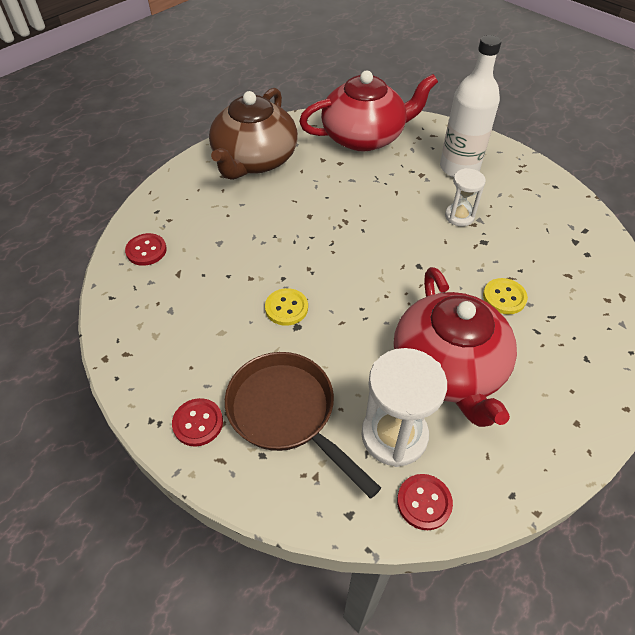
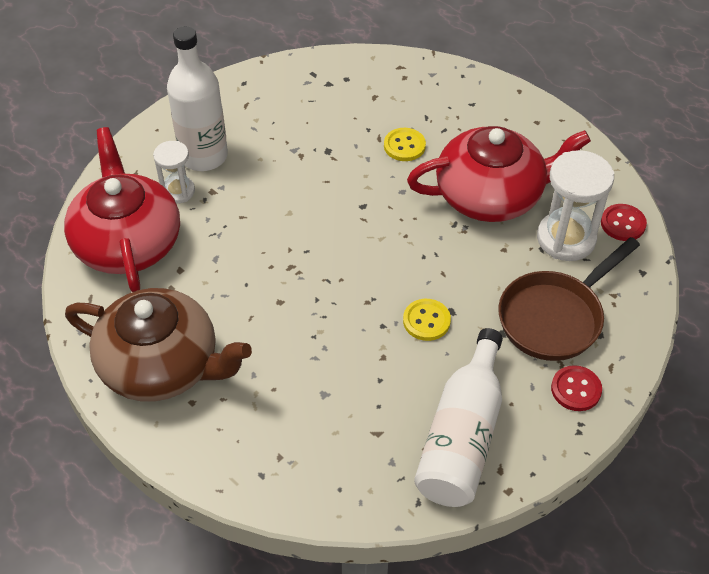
camera: 90 degrees left, 0 degrees up
red button [125,233,167,266] -> none
white hourglass [445,168,486,226] -> white hourglass moved to [153,141,195,204]
none -> white bottle [414,328,503,507]

